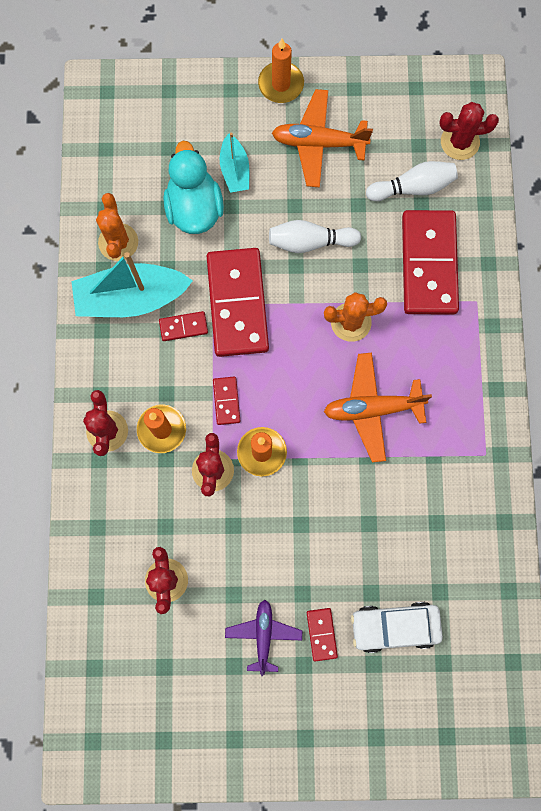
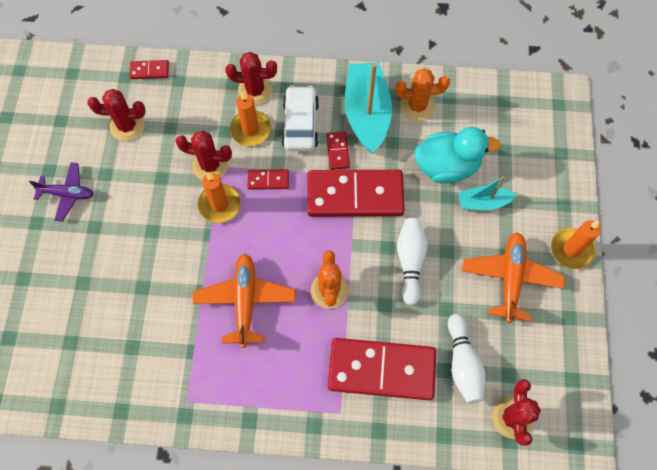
camera: 95 degrees right, 10 degrees down
red domino [307,608,338,661] -> red domino moved to [129,60,169,79]
white car [351,602,443,653] -> white car moved to [281,85,319,151]

